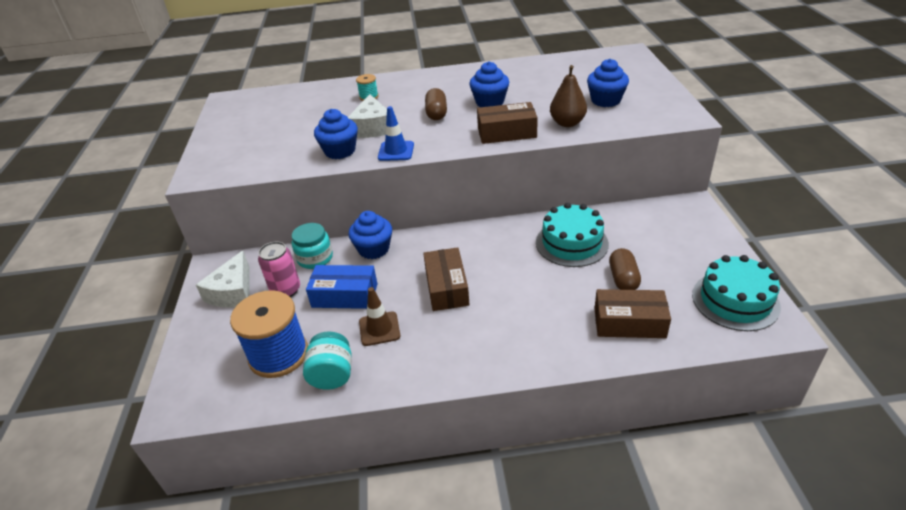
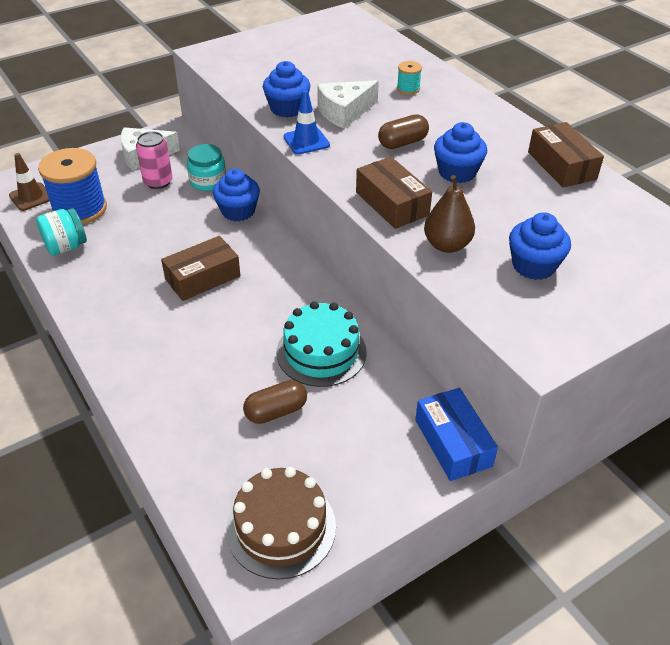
camera: 60 degrees right, 5 degrees up
blue box [306,265,377,309] -> blue box moved to [415,388,498,481]
brown traffic cone [359,287,400,346] -> brown traffic cone moved to [9,153,50,211]
brown box [594,289,671,338] -> brown box moved to [528,122,604,188]
turquoise cake [692,255,781,331] -> brown cake [226,467,336,579]

